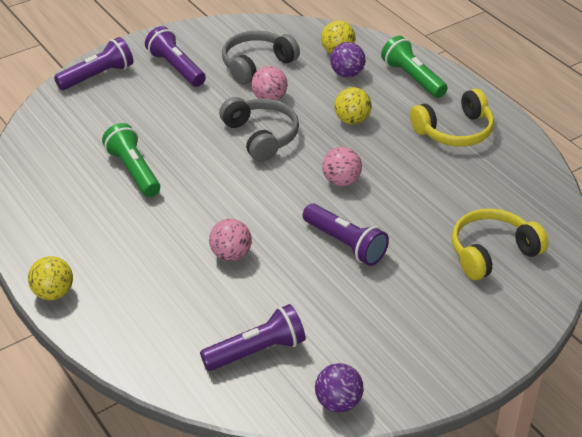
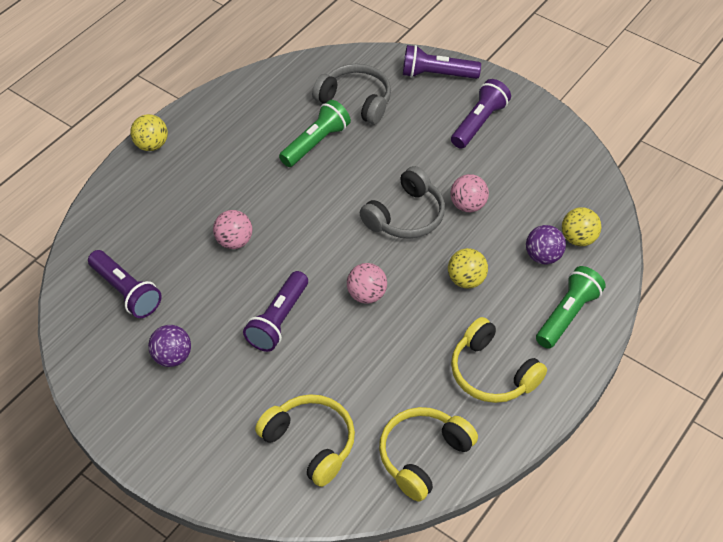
camera: 70 degrees right, 10 degrees up
purple flashlight [54,37,133,90] -> purple flashlight turned 150 degrees clockwise [403,45,481,79]
grey headphones [222,31,300,85] -> grey headphones moved to [312,63,391,124]
purple ball [315,363,364,413] -> purple ball moved to [148,325,191,367]
none -> yellow headphones [379,407,478,501]

